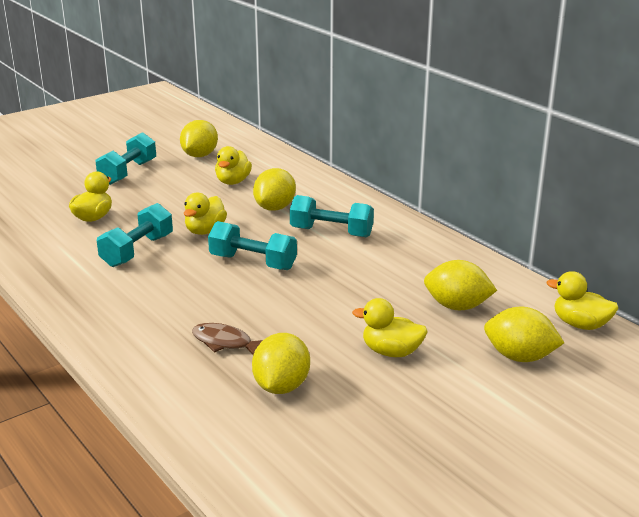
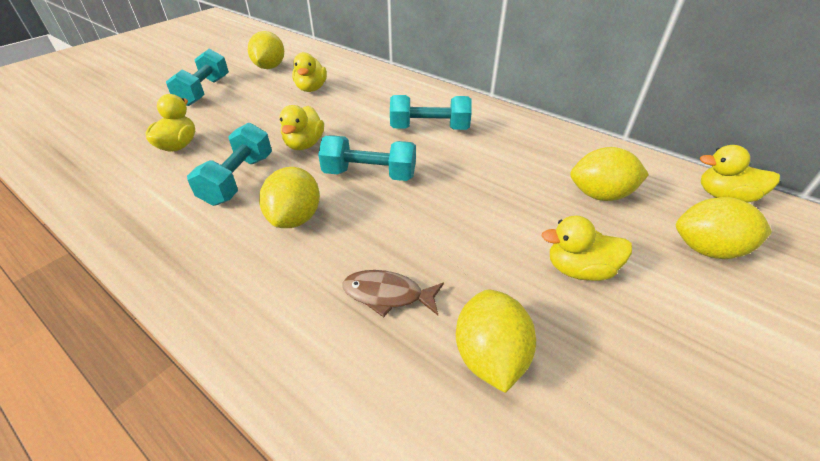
camera: 15 degrees left, 15 degrees up
yellow lemon [253,168,296,211] -> yellow lemon moved to [259,167,320,228]

